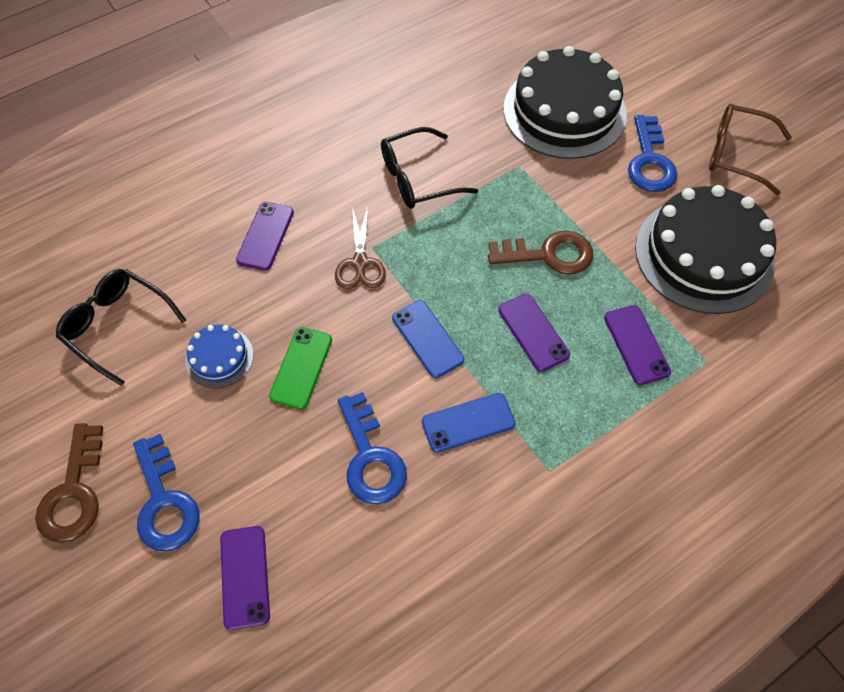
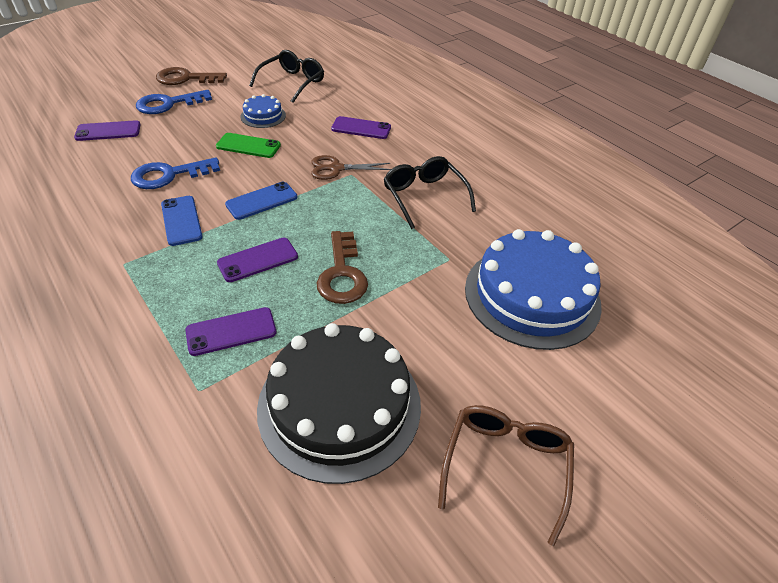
camera: 85 degrees right, 15 degrees down
black cake [503,46,627,159] -> blue cake [465,229,602,350]
blue key [628,115,678,192] -> none

